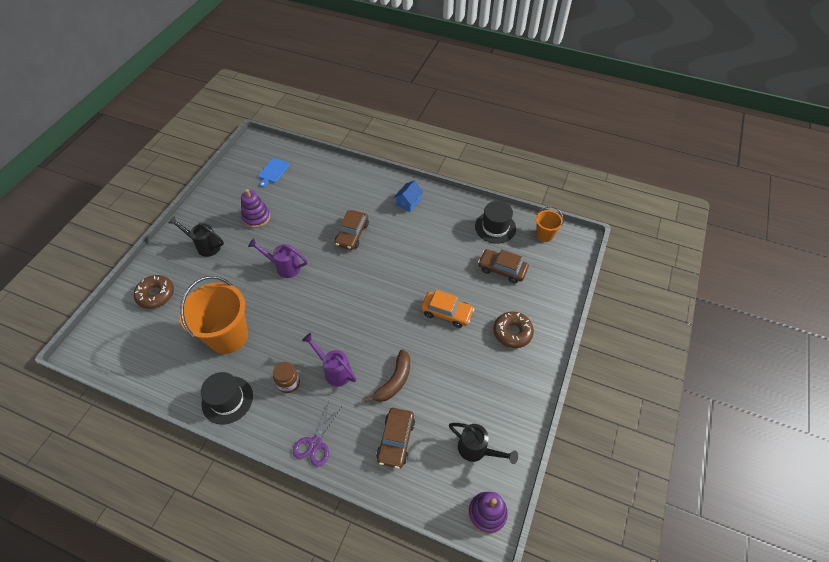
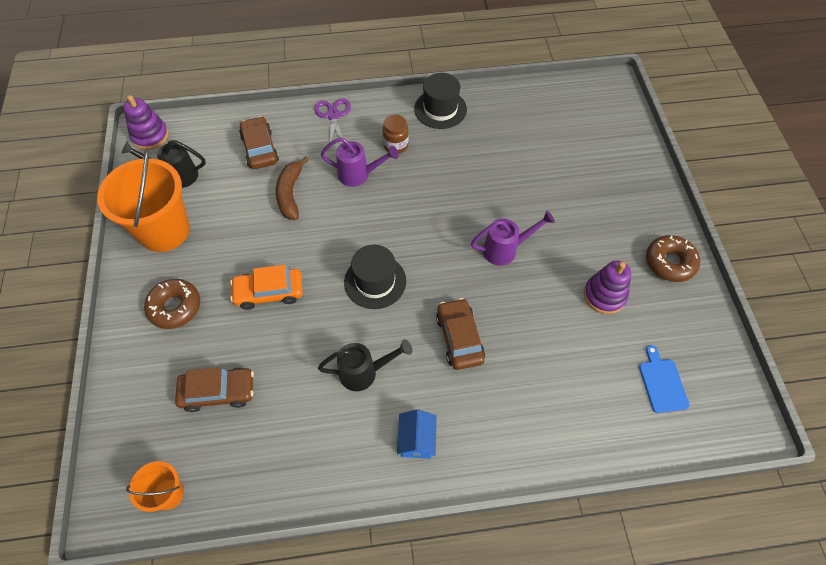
camera: 150 degrees right, 5 degrees up
brown donut [134,275,174,309] -> brown donut moved to [646,235,700,282]
black watering can [168,216,224,257] -> black watering can moved to [318,339,413,391]
orange bucket [179,276,248,354] -> orange bucket moved to [97,148,190,252]
black hat [475,201,516,244] -> black hat moved to [344,245,406,309]

